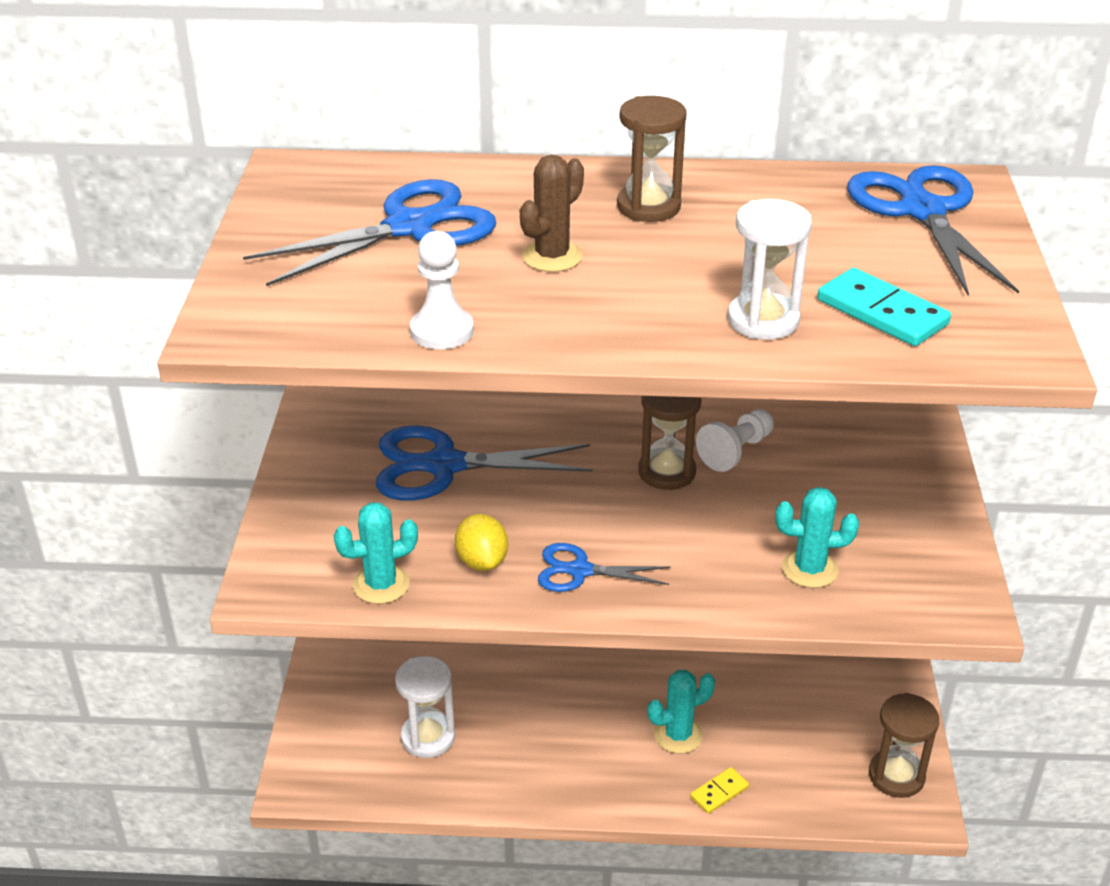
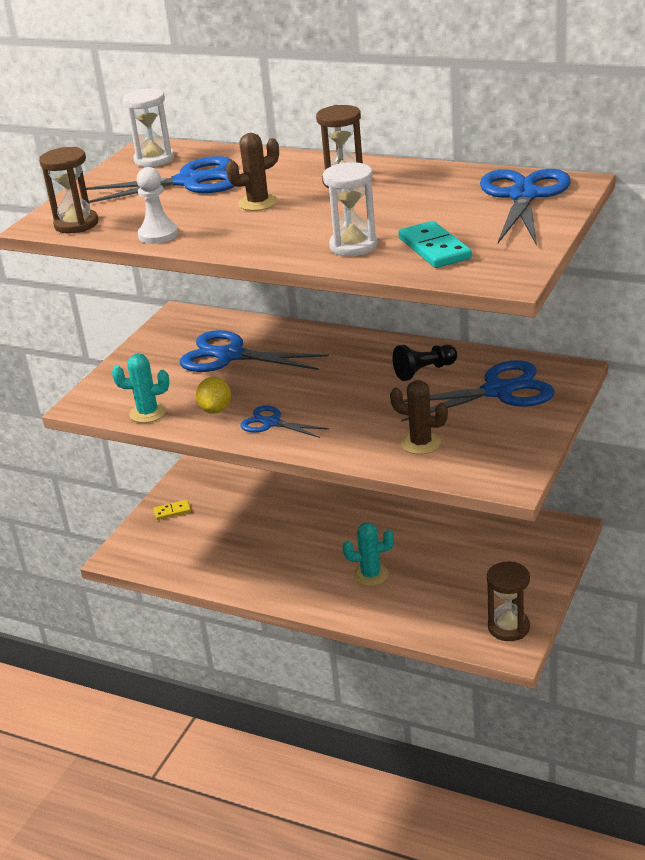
camera: 25 degrees right, 5 degrees down
white hourglass [395,656,455,758] -> white hourglass moved to [123,89,174,167]
brown hourglass [638,396,702,490] -> brown hourglass moved to [39,147,98,233]
yellow domino [690,767,749,814] -> yellow domino moved to [153,500,191,520]
white pawn [696,409,774,472] -> black pawn [393,345,457,381]
turquoise cactus [775,487,859,588] -> brown cactus [390,380,448,454]
none -> blue scissors [401,360,554,422]

